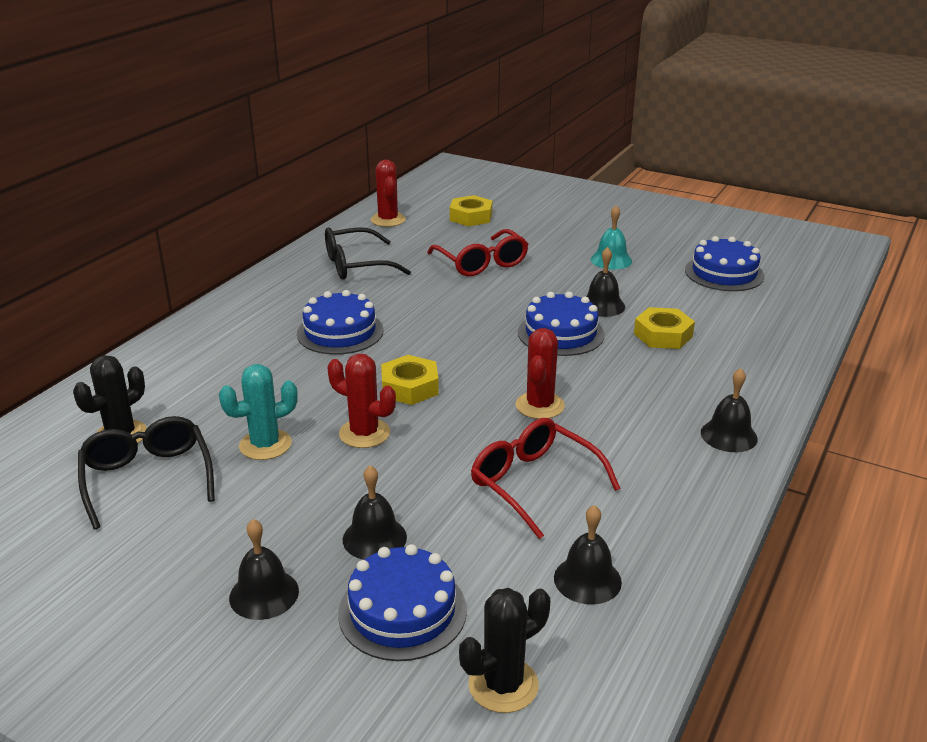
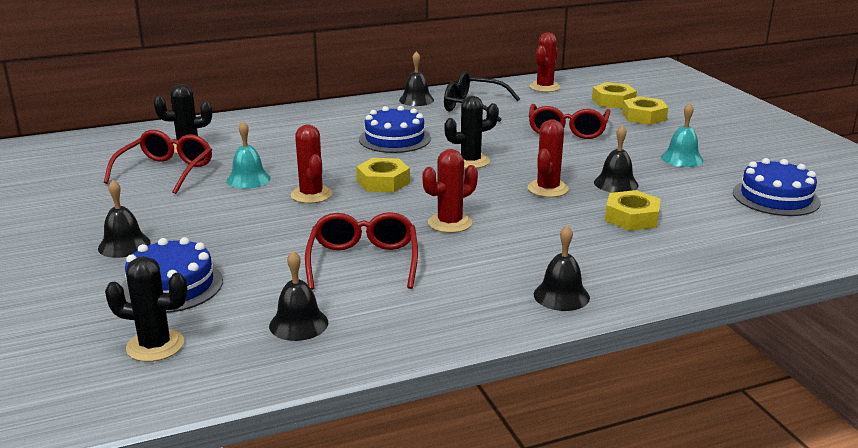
camera: 40 degrees right, 5 degrees down
black glasses [78,416,215,529] -> red glasses [104,130,212,194]
turquoise cactus [219,364,298,460] -> turquoise bell [227,121,271,189]
black bell [343,465,407,560] -> black bell moved to [399,51,434,106]
blue cake [518,292,605,356] -> red cactus [527,120,569,197]
none -> black cactus [444,96,499,168]
none -> yellow nut [622,96,668,125]

